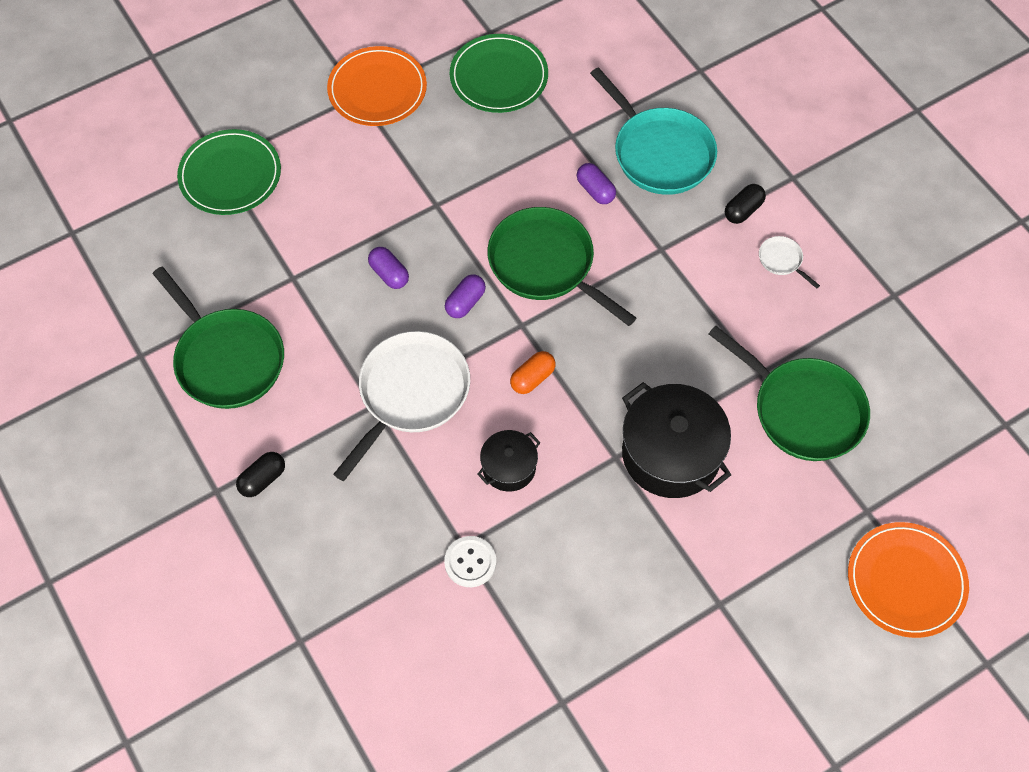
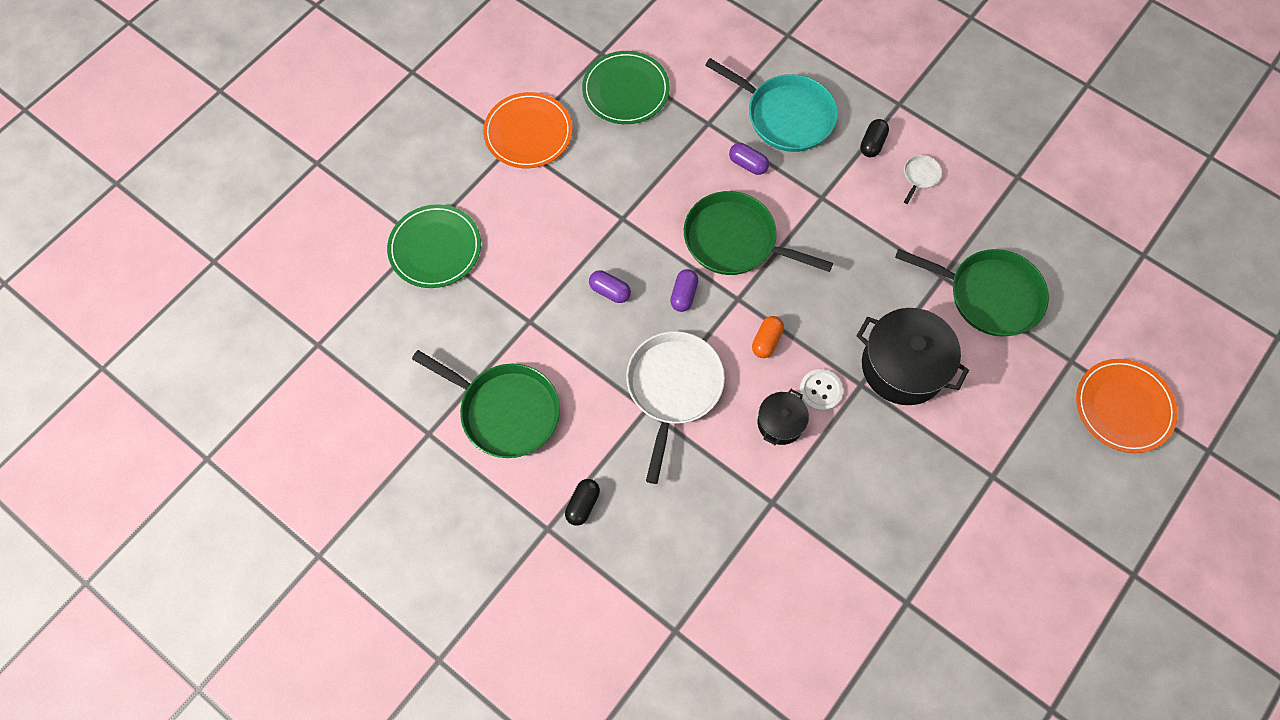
camera: 20 degrees left, 5 degrees up
white button [444,536,496,587] -> white button moved to [799,369,843,411]
white pan [759,236,820,289] -> white pan turned 90 degrees clockwise [904,155,942,204]

